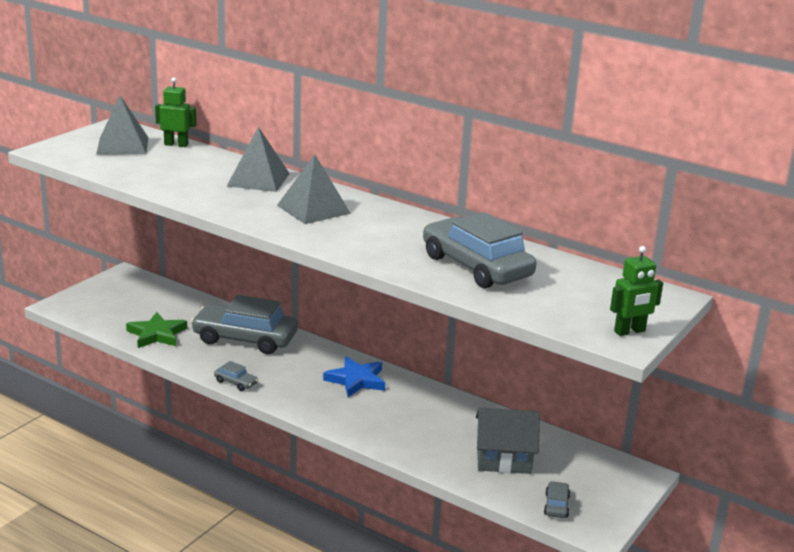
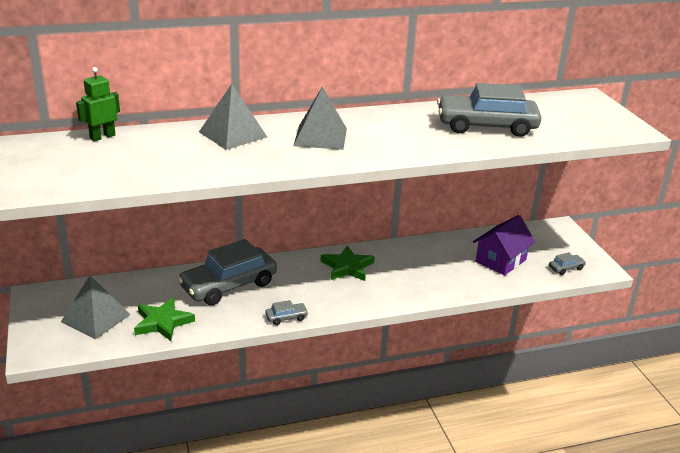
camera: 50 degrees left, 5 degrees up
grey pyramid [96,96,148,155] -> grey pyramid moved to [61,275,131,339]
blue star [323,356,385,397] -> green star [320,245,375,281]
grey house [476,407,540,474] -> purple house [473,215,535,275]
grey car [544,481,570,518] -> grey car turned 105 degrees clockwise [549,252,586,275]
green robot [610,246,663,336] -> none

